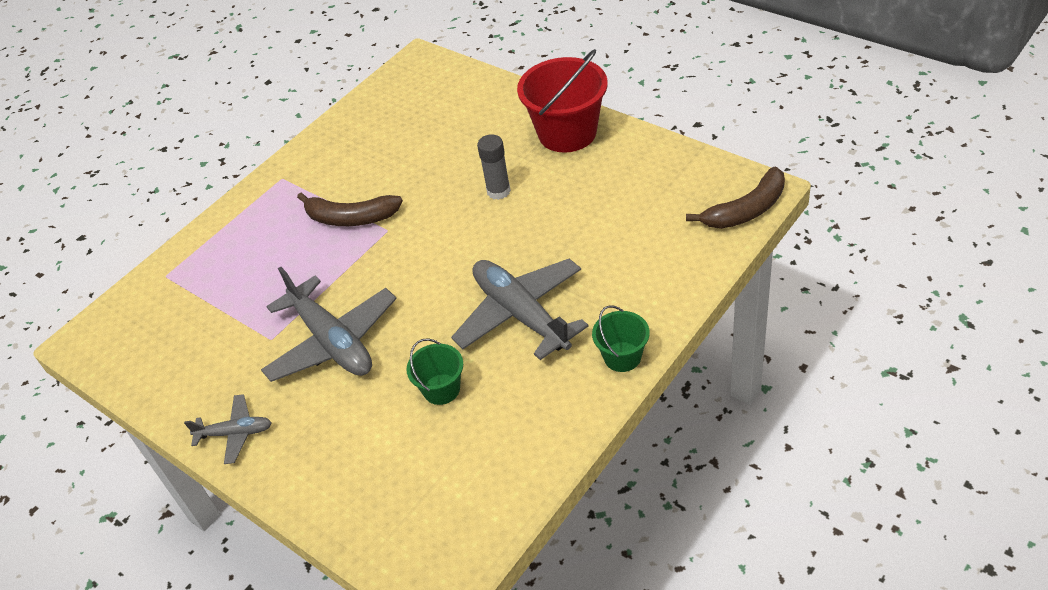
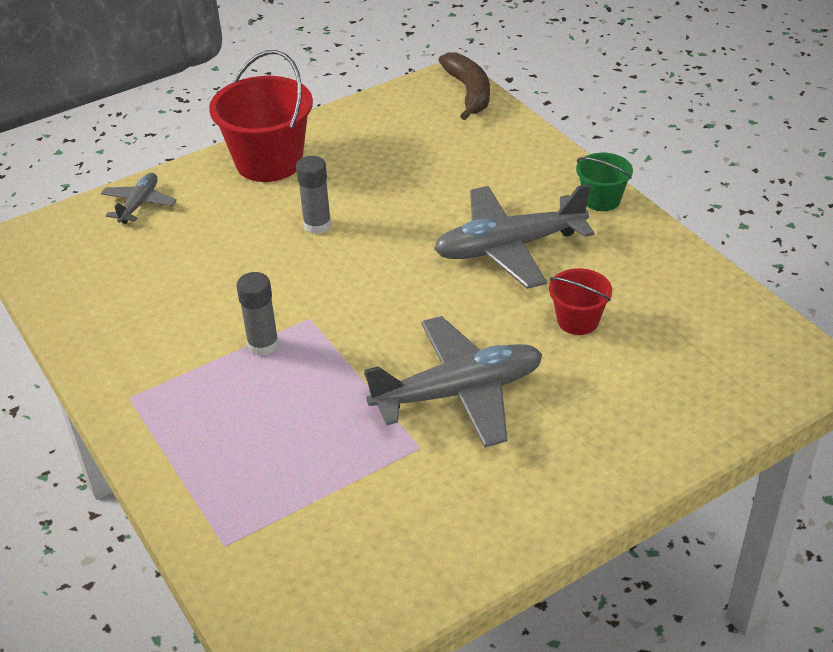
camera: 75 degrees left, 5 degrees down
grey plane [184,394,272,464] -> grey plane moved to [101,173,177,224]
brown banana [297,193,403,226] -> grey glue stick [236,272,279,356]
green bucket [406,339,463,405] -> red bucket [549,268,612,335]

